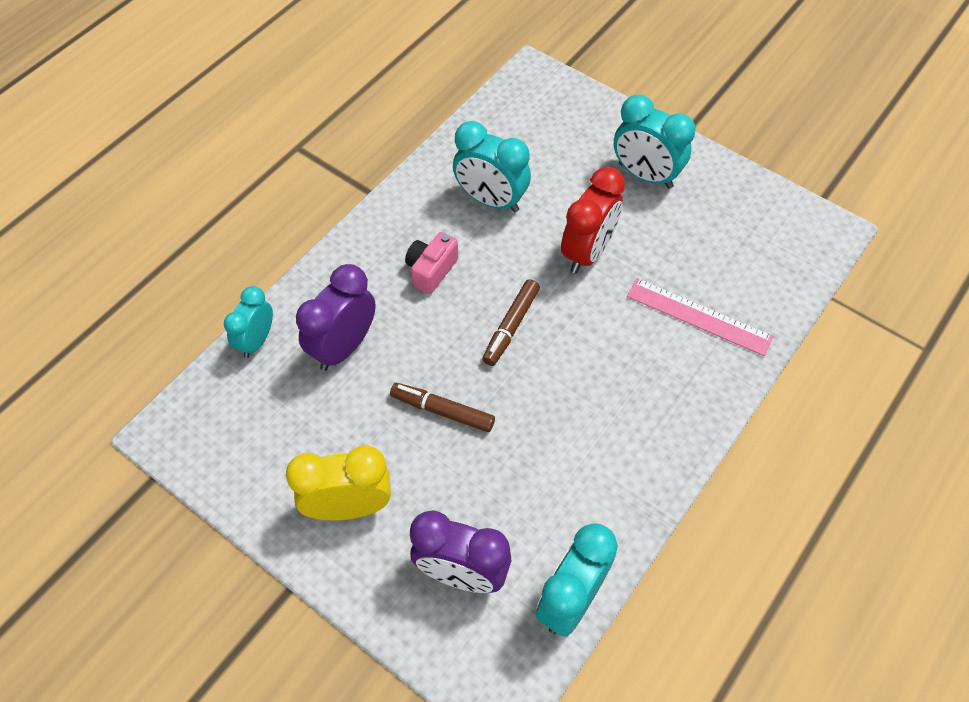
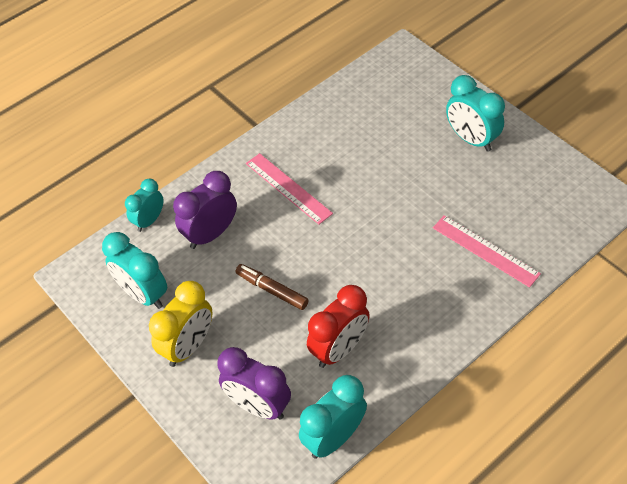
camera: 15 degrees right, 5 degrees down
yellow clock [286,445,391,520] -> yellow clock turned 120 degrees clockwise [149,281,213,367]
pink camera [405,232,458,294] -> pink ruler [246,153,333,224]
turquoise clock [453,121,531,212] -> turquoise clock moved to [102,232,167,309]
brown marker [482,279,540,366] -> none
red clock [561,167,625,274] -> red clock moved to [307,285,370,368]

